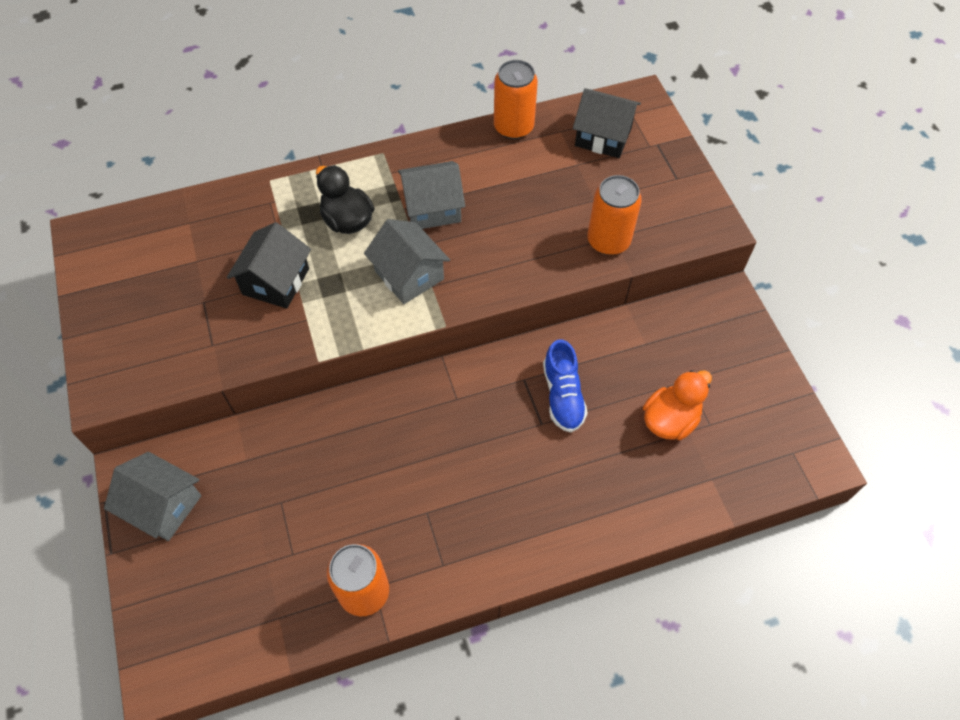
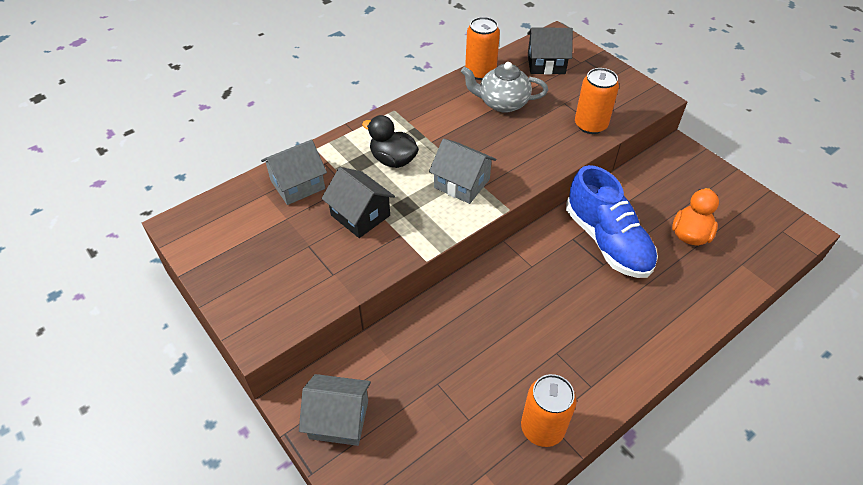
camera: 20 degrees left, 10 degrees down
black house [227,222,311,309] -> black house turned 45 degrees counterclockwise [321,167,395,238]
grey house [398,161,465,229] -> grey house moved to [261,139,327,205]
blue shoe [543,339,588,432] -> blue shoe [566,165,658,278], size x1.70
none -> grey teapot [461,62,548,113]

